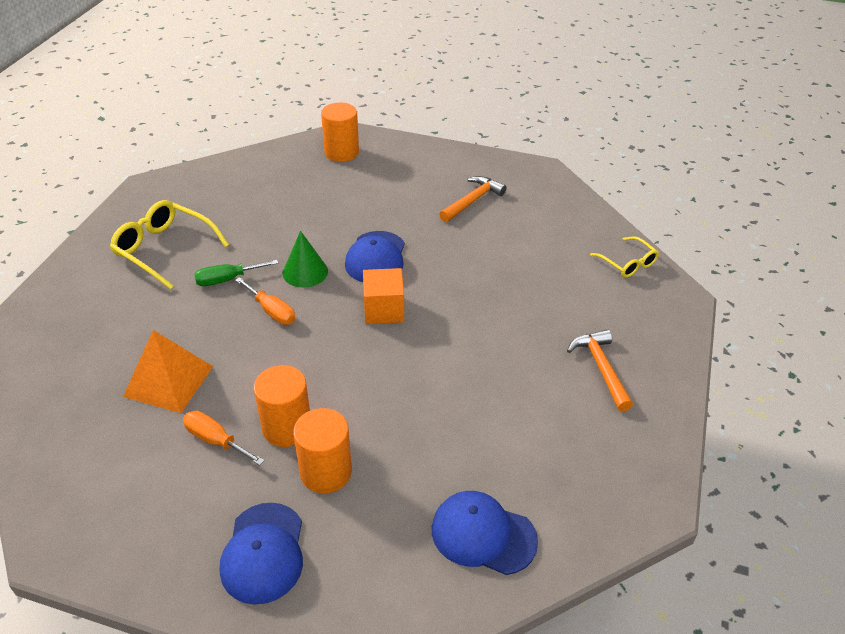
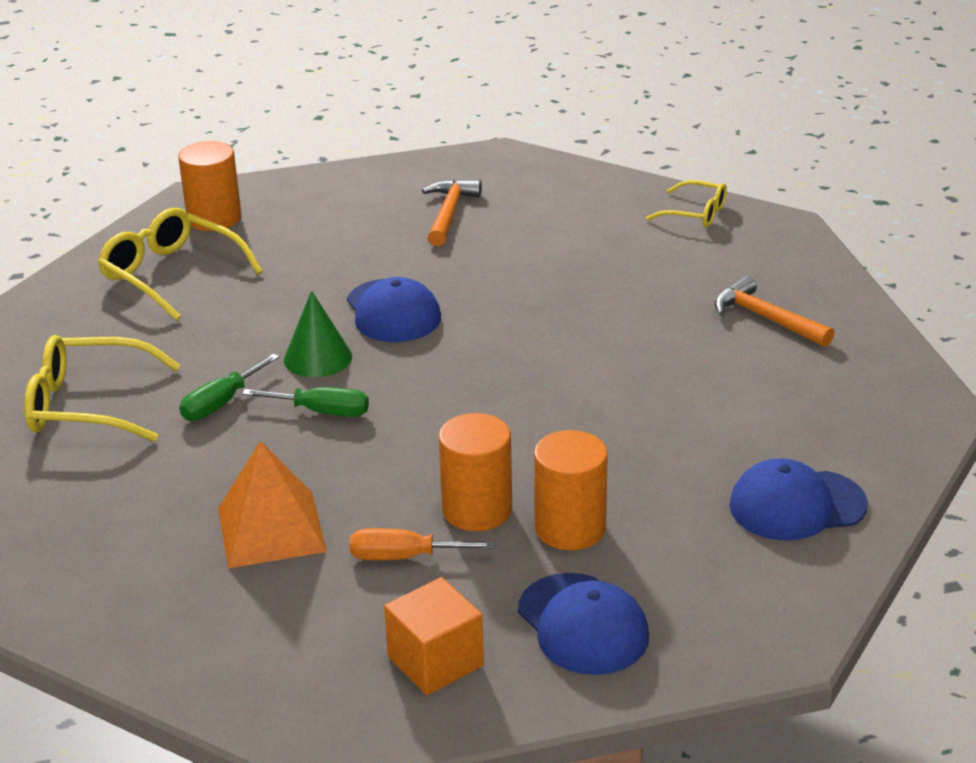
camera: 30 degrees left, 10 degrees down
orange screwdriver [235,277,295,325] -> green screwdriver [242,387,369,417]
orange cube [363,268,404,324] -> orange cube moved to [384,577,484,695]
none -> yellow glasses [98,208,263,321]

